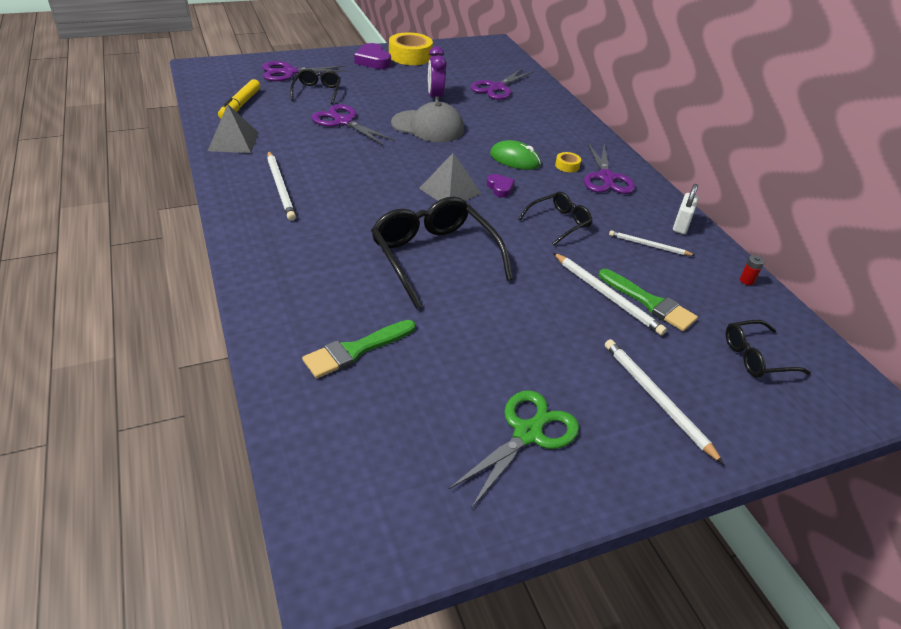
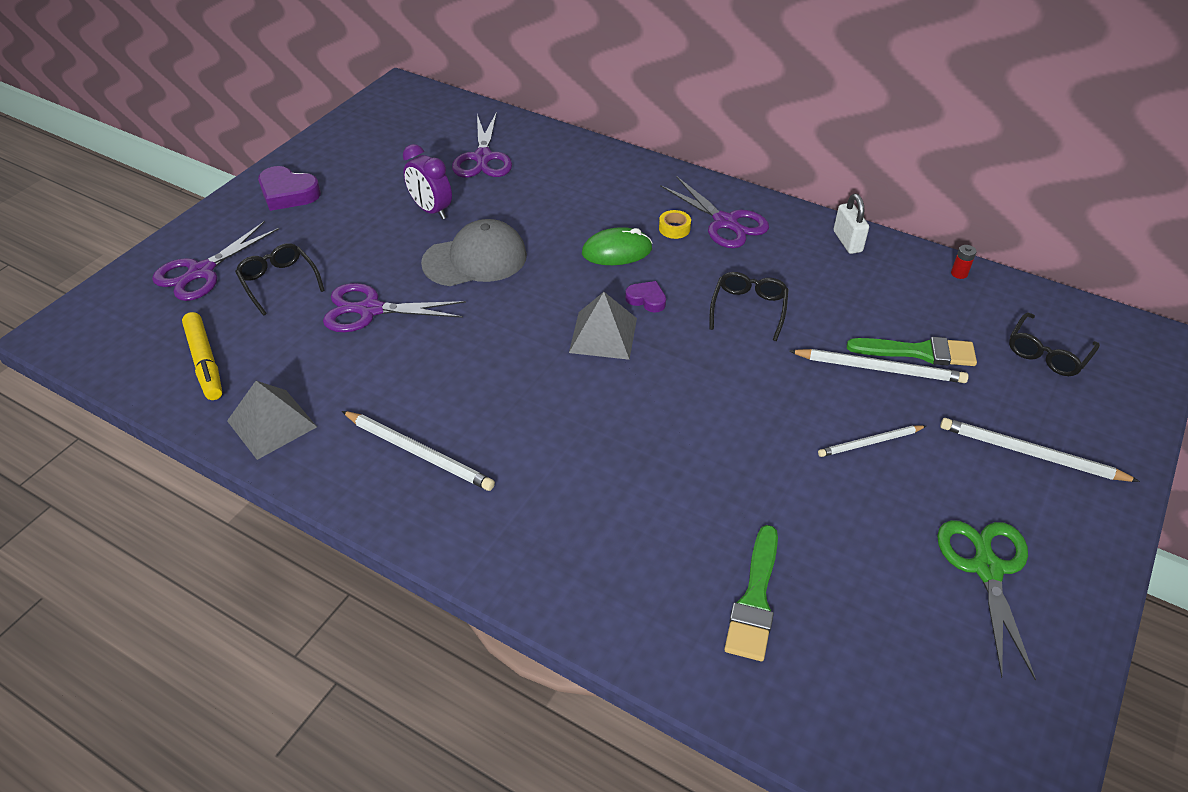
camera: 35 degrees left, 5 degrees up
black glasses [371,196,513,309] -> none
yellow tape [389,32,433,65] -> none
white pencil [609,230,695,256] -> white pencil moved to [818,425,926,457]

